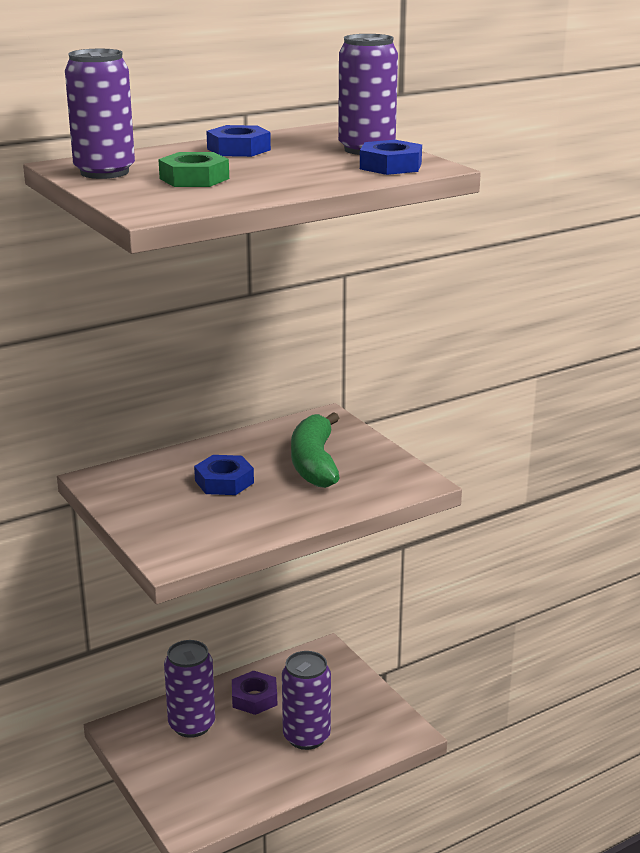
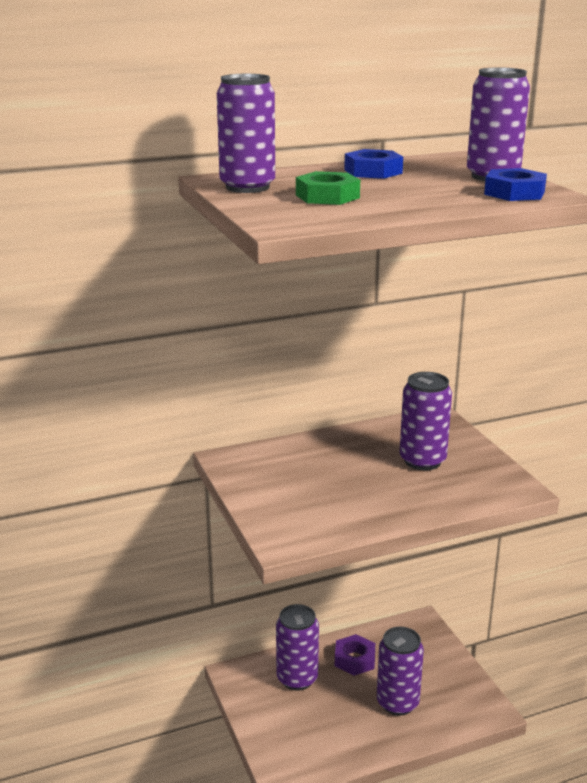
camera: 10 degrees right, 0 degrees up
blue nut [194,455,254,495] -> none
green banana [291,412,339,488] -> purple can [400,372,452,470]

